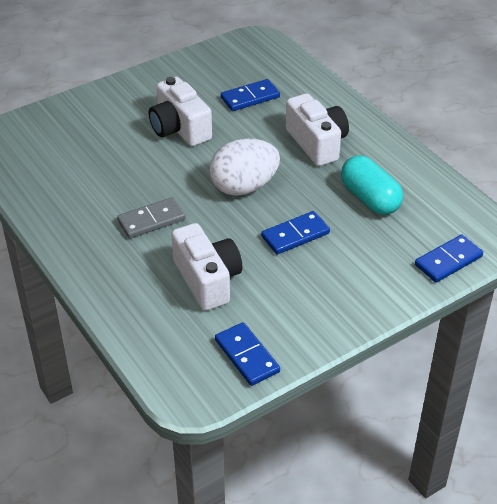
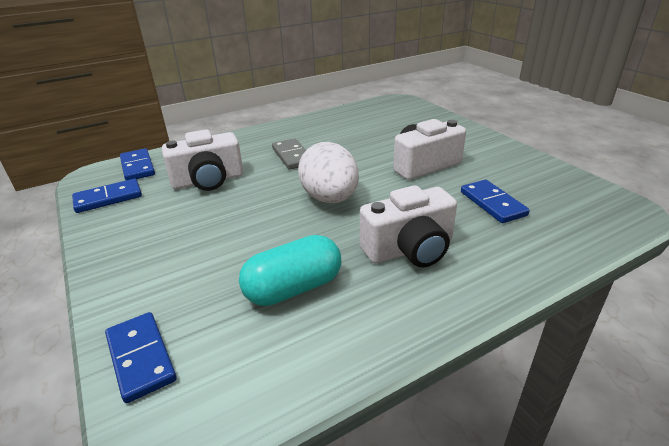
camera: 95 degrees right, 10 degrees down
blue domino [261,211,330,254] -> blue domino moved to [120,148,155,180]

